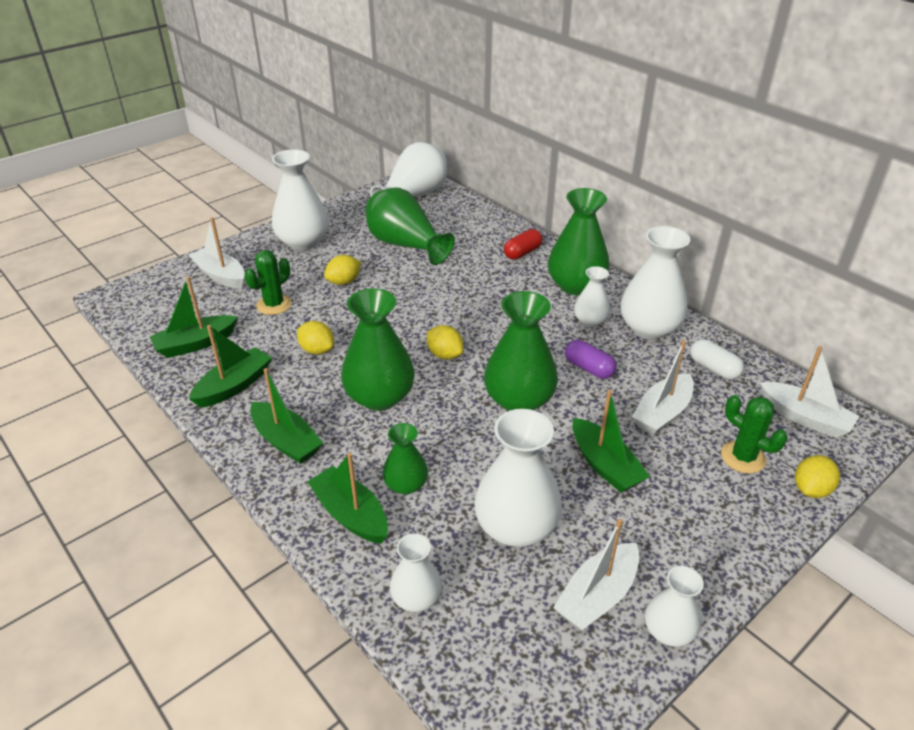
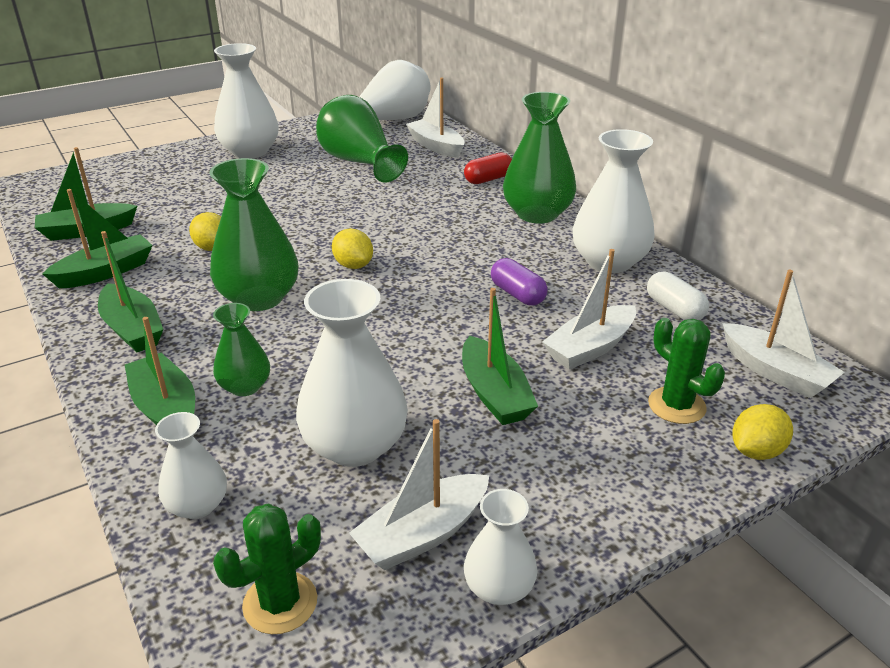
camera: 10 degrees right, 5 degrees down
white boat [189,217,245,289] -> white boat moved to [406,78,465,158]
green cactus [244,250,292,315] -> green cactus moved to [213,503,321,634]
yellow lemon [324,255,361,285] -> none
green vase [484,291,558,411] -> none
white vase [574,266,610,327] -> none

